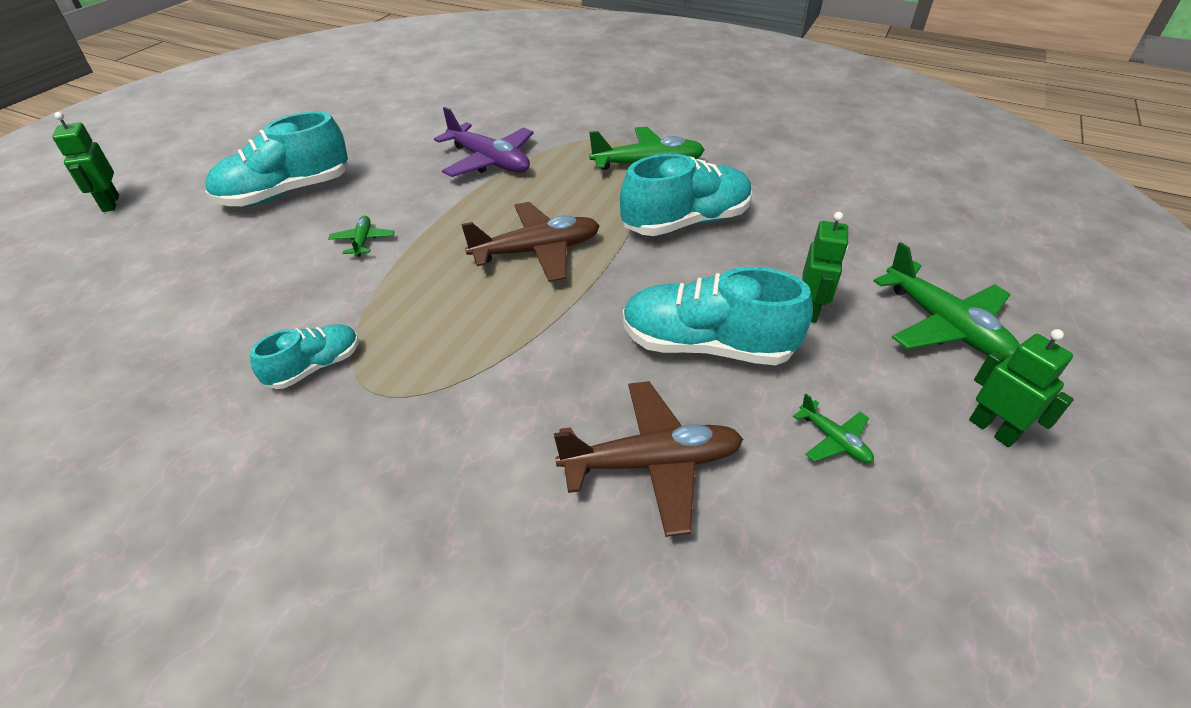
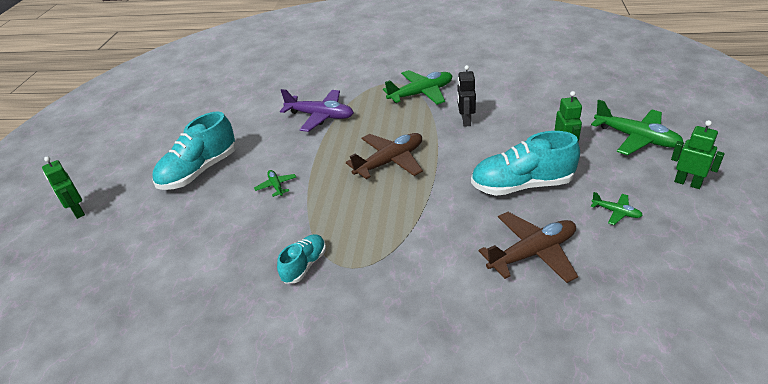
camera: 15 degrees left, 5 degrees down
turquoise shoe [620,153,752,236] -> black robot [457,65,476,127]

